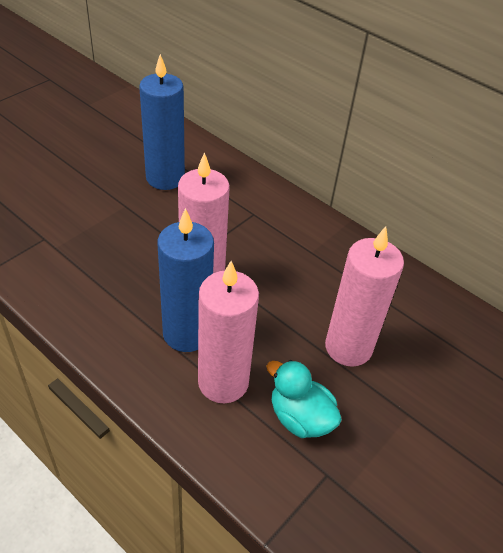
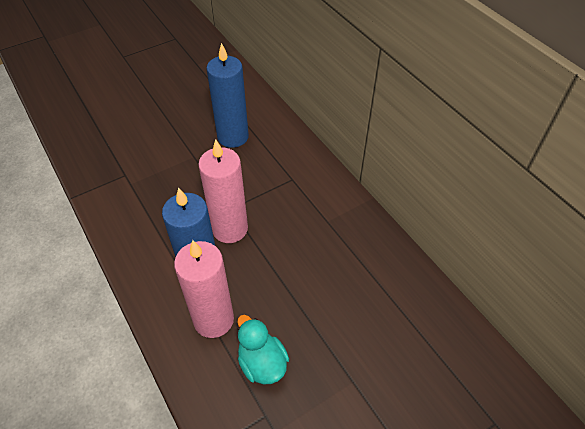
camera: 20 degrees right, 5 degrees up
pink candle [325,226,404,367] -> none

